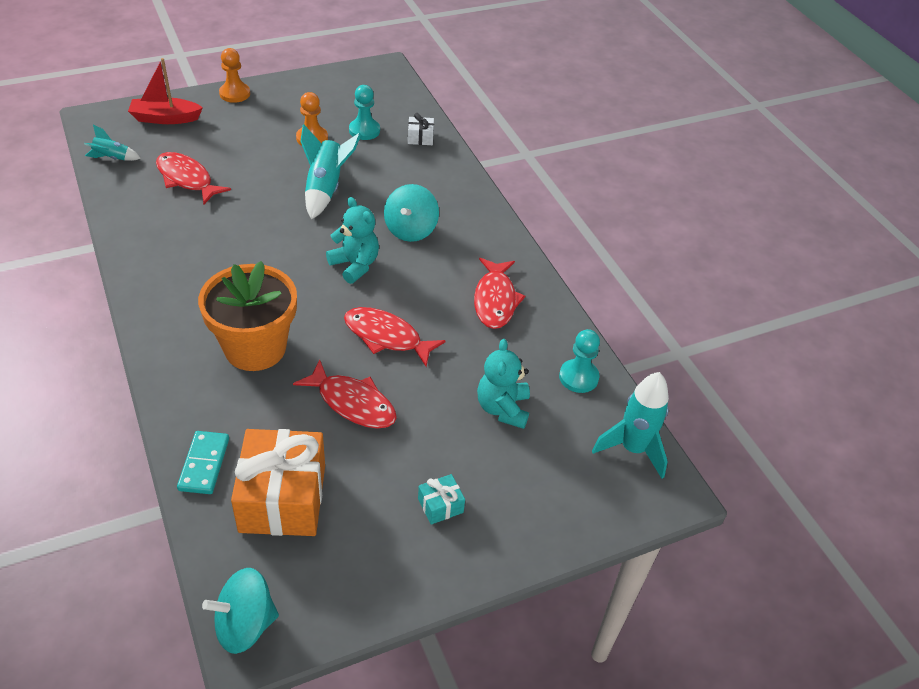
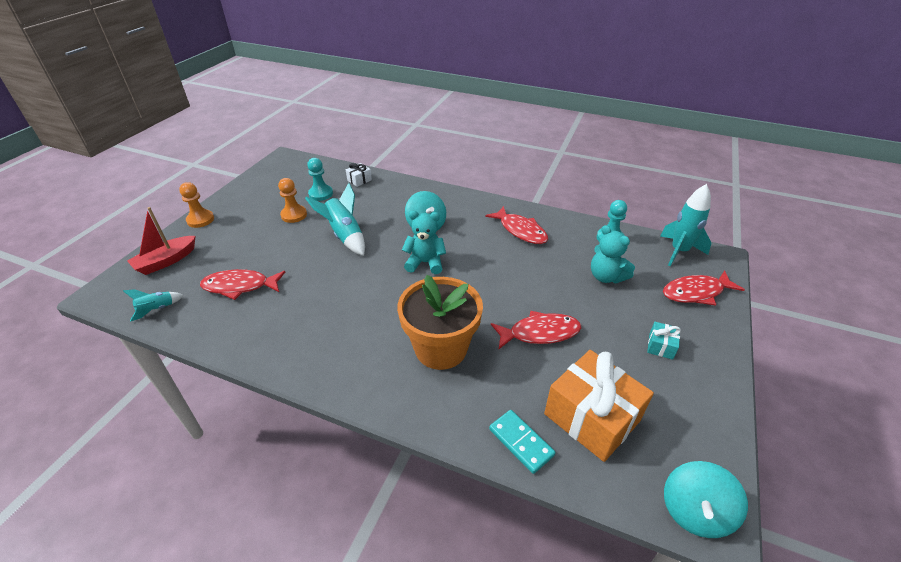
camera: 40 degrees left, 5 degrees down
red fish [344,307,446,367] -> red fish moved to [663,270,745,306]

